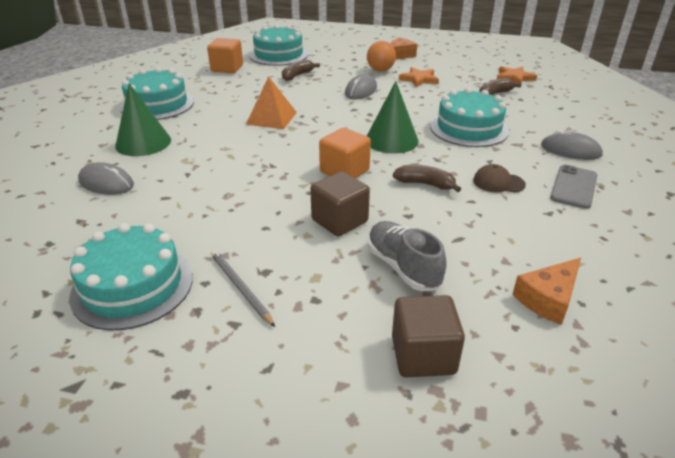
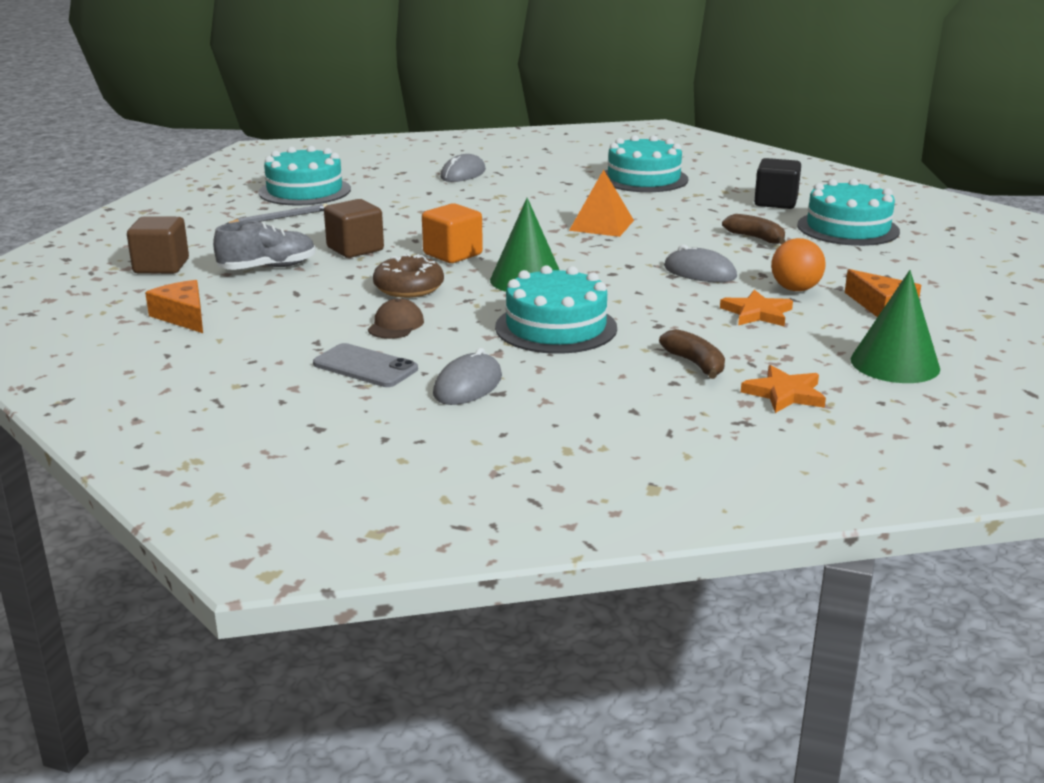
camera: 95 degrees right, 10 degrees down
green cone [115,83,171,156] -> green cone moved to [851,270,940,383]
orange cube [207,38,243,73] -> black cube [754,158,801,209]
brown banana [393,165,461,192] -> brown donut [373,254,444,298]

